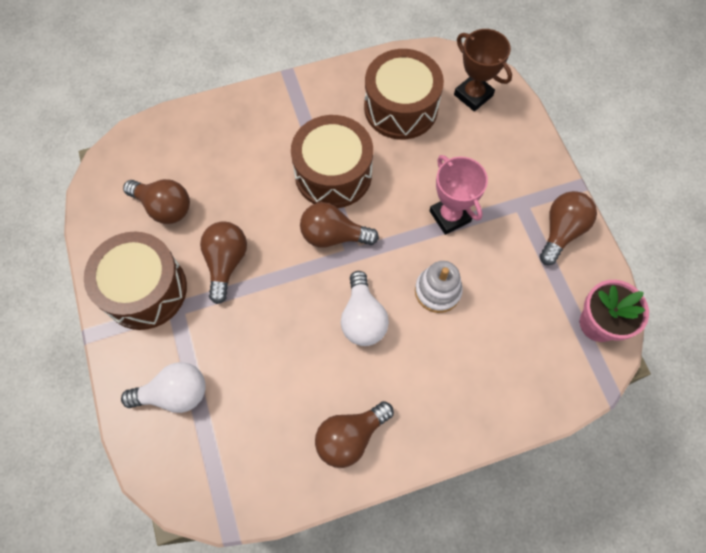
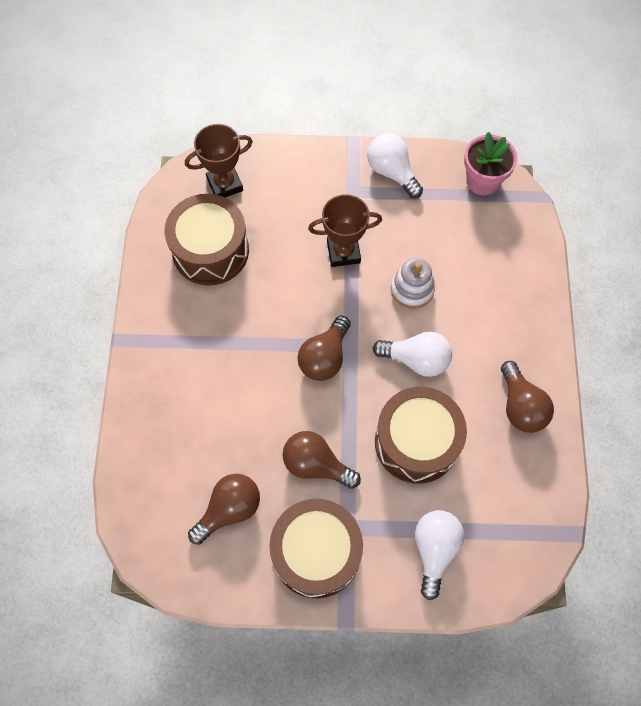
camera: 70 degrees left, 0 degrees up
brown drum [291,115,373,208] -> brown drum moved to [375,387,467,484]
pink trophy [430,155,488,235] -> brown trophy [308,194,382,267]
brown light bulb [540,191,597,265] -> white light bulb [367,134,423,198]

